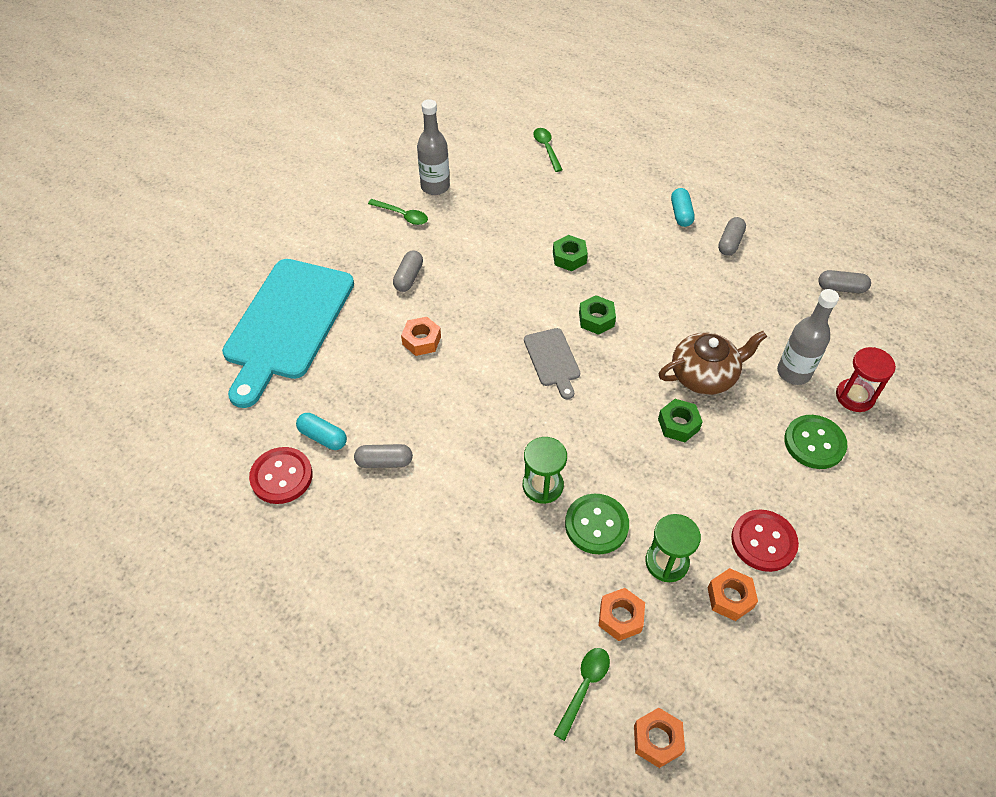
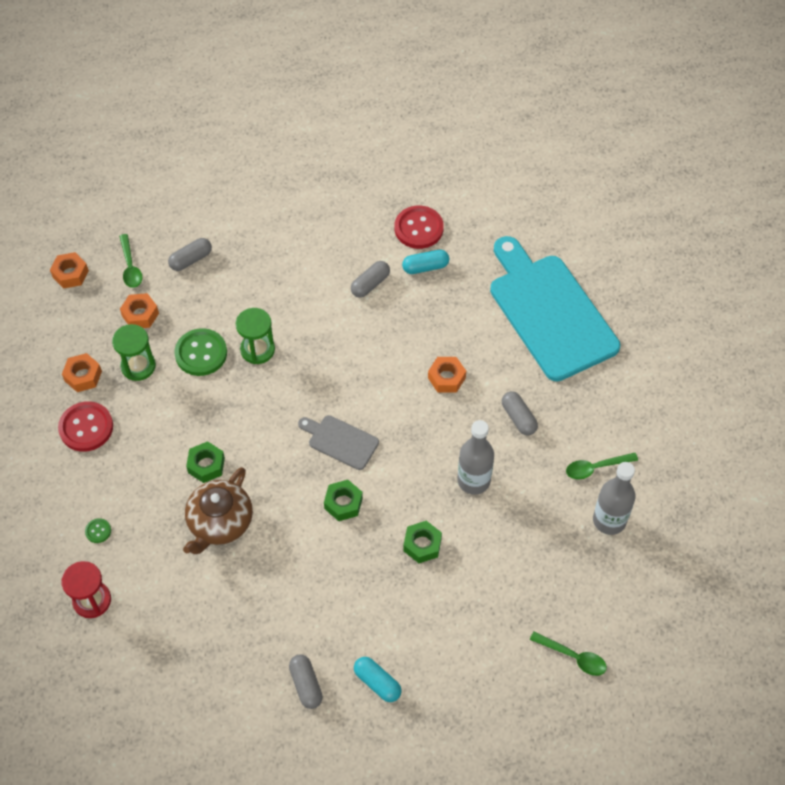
camera: 135 degrees right, 5 degrees up
grey bottle [777,289,839,385] -> grey bottle moved to [457,420,494,495]
green button [784,415,847,469] -> green button [85,518,111,543], size x0.46
grey capsule [818,270,871,293] -> grey capsule moved to [168,238,212,271]

